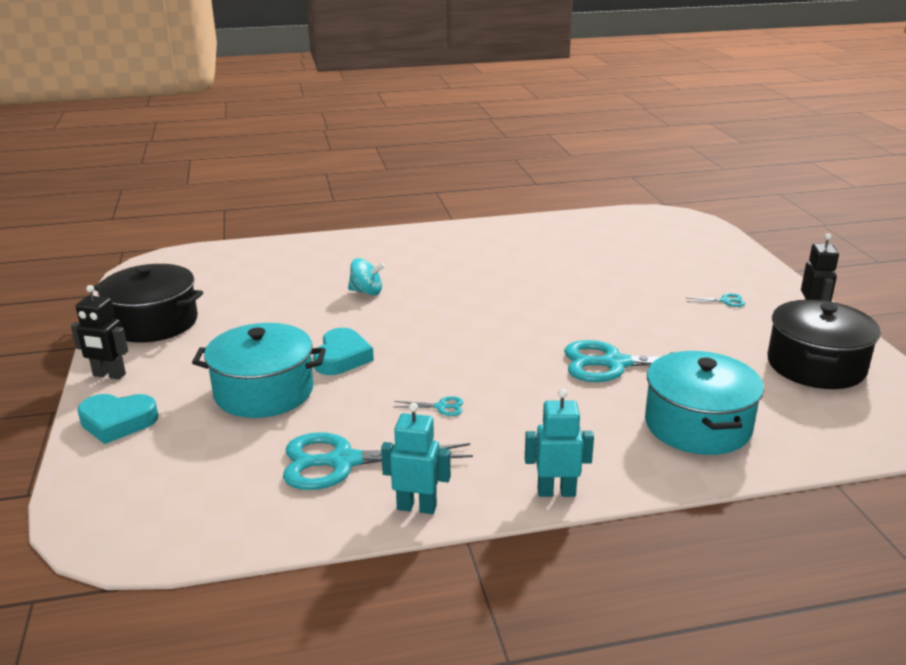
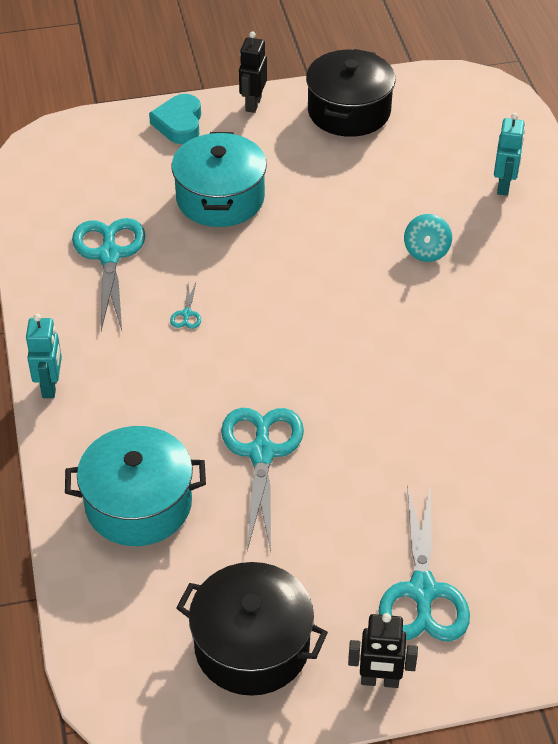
camera: 90 degrees right, 20 degrees up
turquoise heart [313,328,374,375] -> none
turquoise robot [381,403,451,514] -> turquoise robot moved to [494,113,525,196]
turquoise scissors [687,293,745,307] -> turquoise scissors [379,484,470,642], size x2.46

